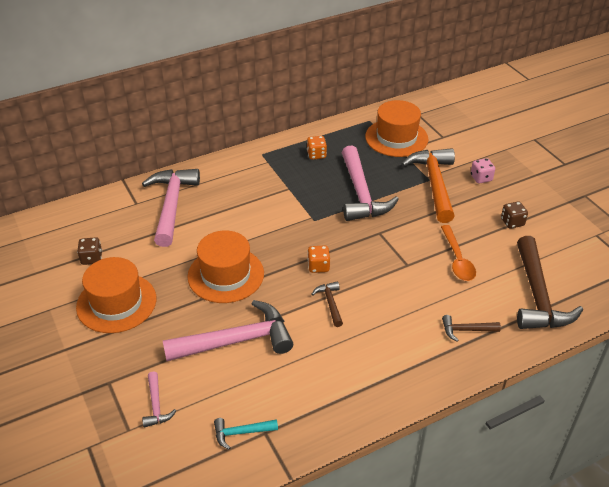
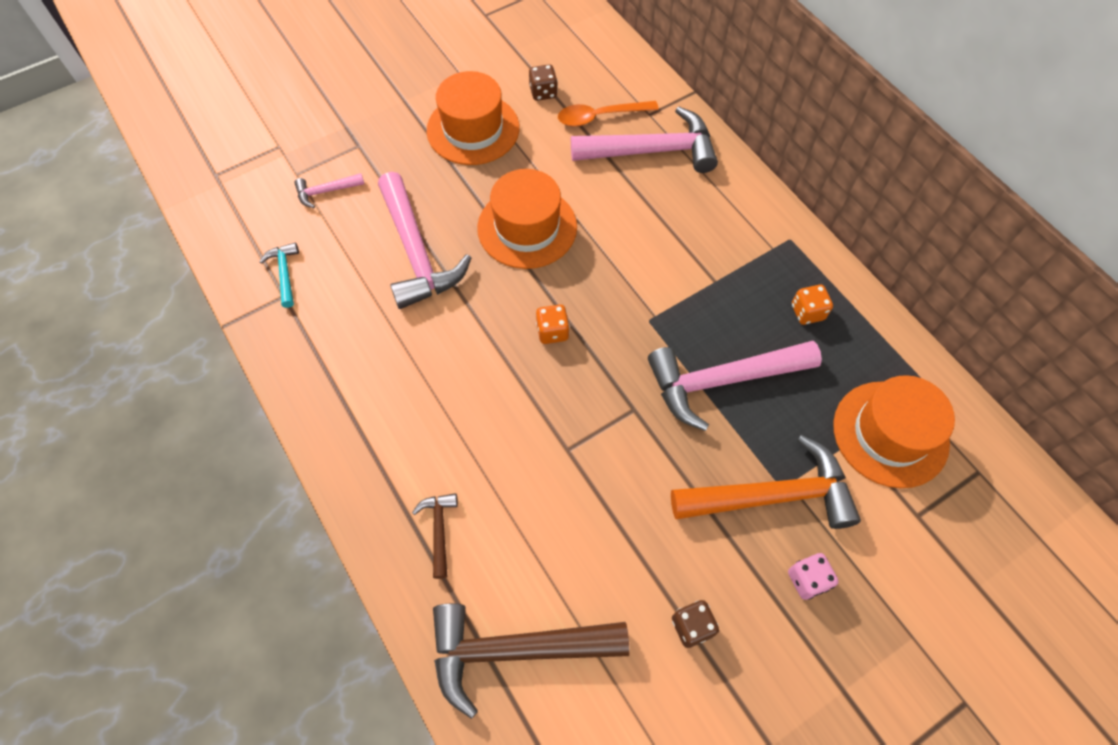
camera: 85 degrees right, 20 degrees up
brown hammer [311,281,343,327] -> none
orange spoon [441,225,476,281] -> orange spoon moved to [558,101,659,127]

